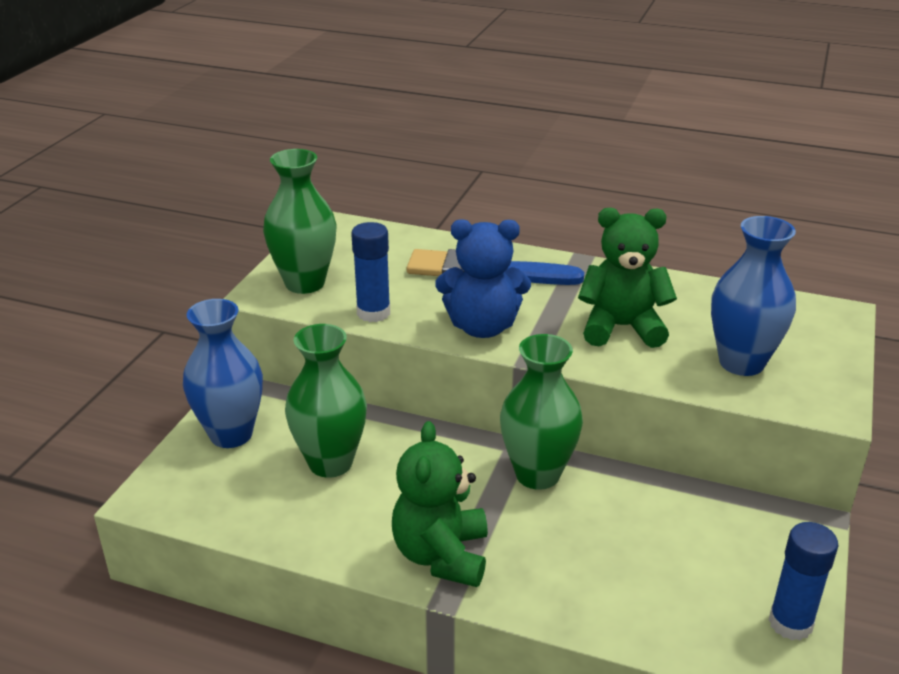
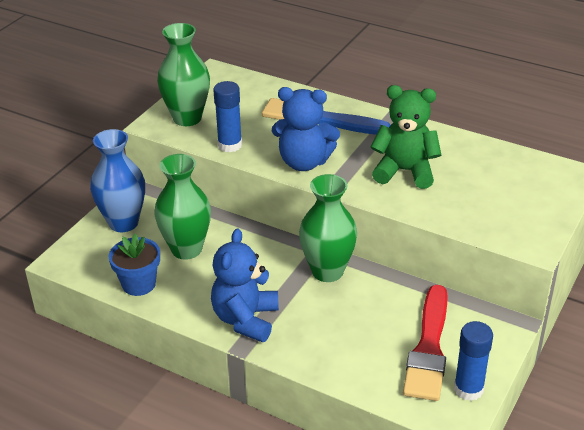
camera: 10 degrees right, 5 degrees up
green teddy bear [392,421,488,587] -> blue teddy bear [211,228,279,342]
blue vase [711,216,796,376] -> none
none -> blue flower pot [109,234,160,296]
none -> red brush [403,285,448,401]

